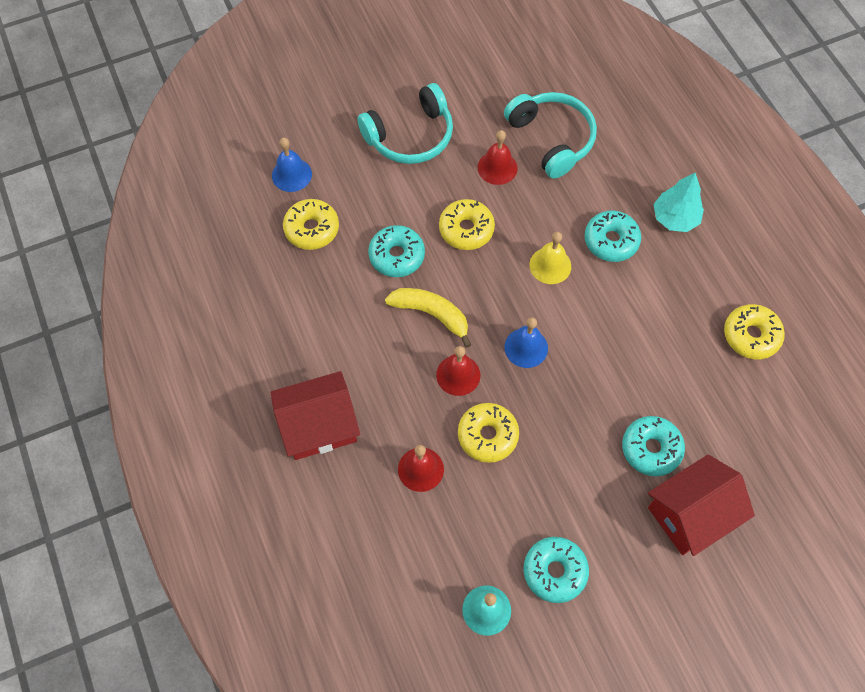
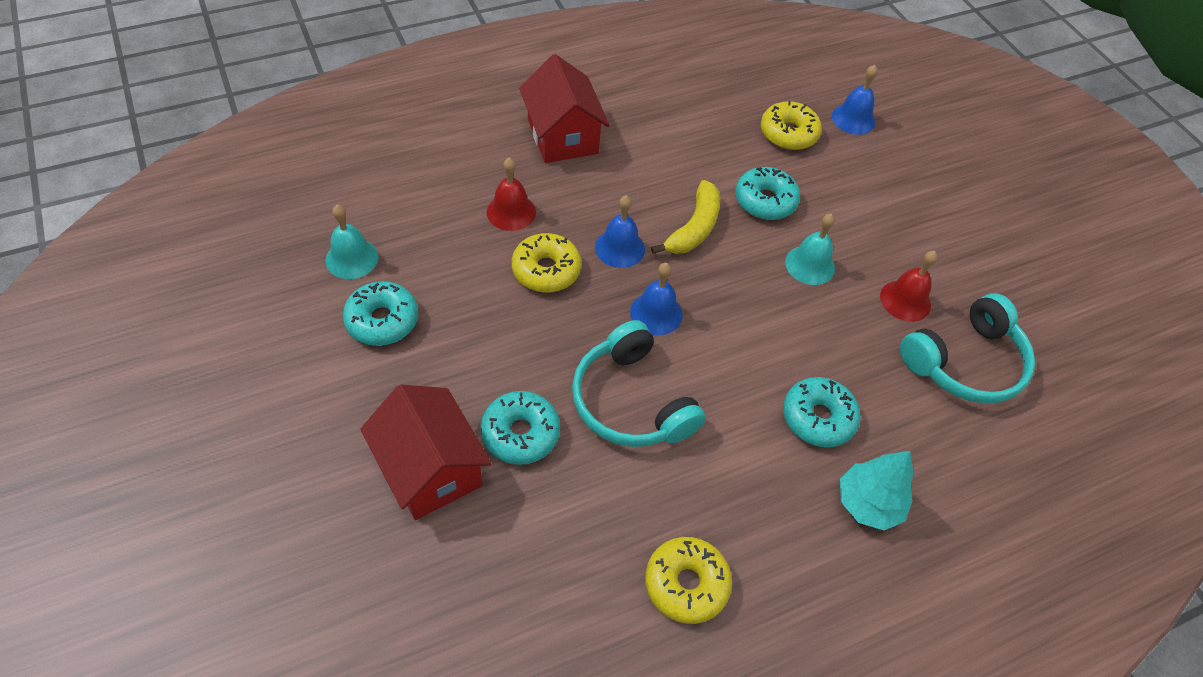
camera: 85 degrees right, 10 degrees down
turquoise headphones [357,83,453,164] -> turquoise headphones moved to [572,320,706,447]
red bell [436,346,480,396] -> blue bell [595,195,645,268]
yellow donut [439,199,495,250] -> turquoise bell [785,214,835,285]
yellow bell [529,232,571,284] -> none

